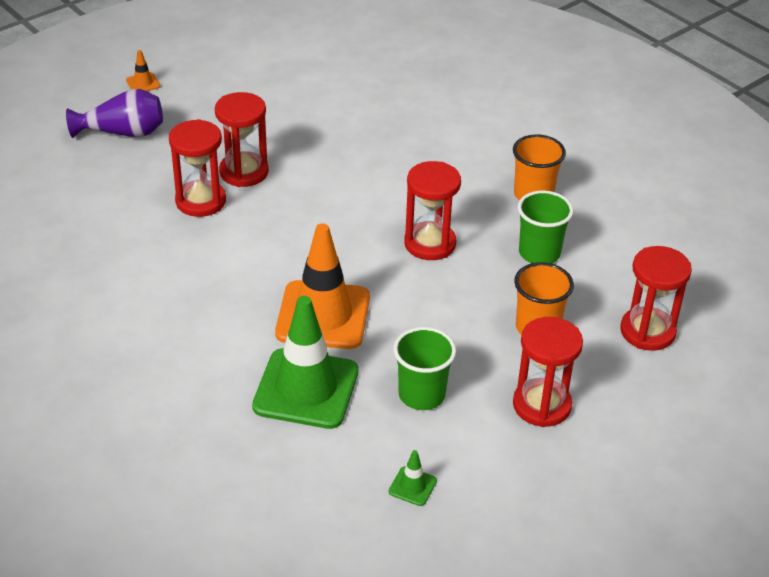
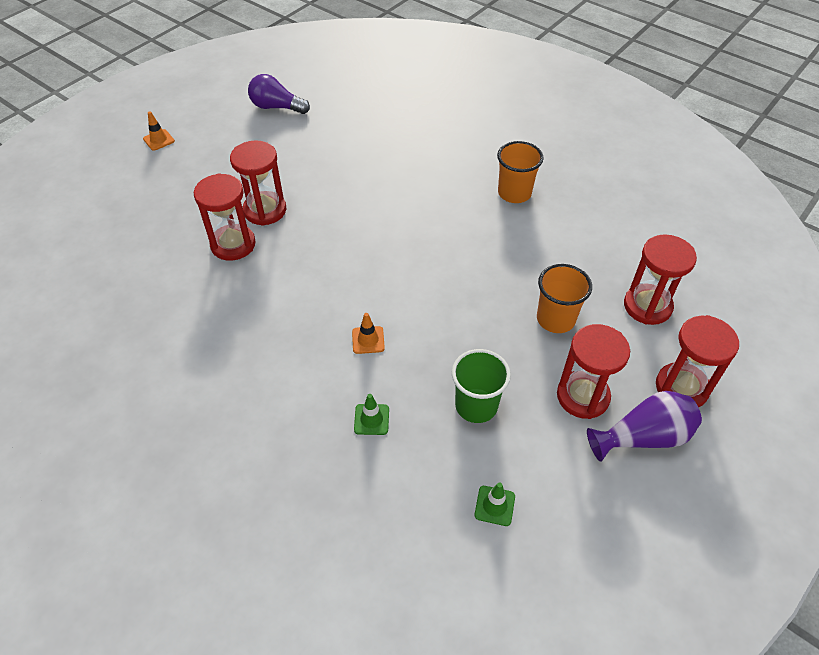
camera: 10 degrees left, 10 degrees up
purple vase [66,89,163,138] -> purple vase moved to [587,391,702,462]
green traffic cone [252,296,358,429] -> green traffic cone [354,394,389,435], size x0.40
orange traffic cone [275,223,370,349] -> orange traffic cone [352,313,385,354], size x0.40
red hourglass [404,161,461,260] -> red hourglass moved to [656,315,739,407]
green cup [518,190,574,264] -> none
none -> purple light bulb [248,74,310,114]

